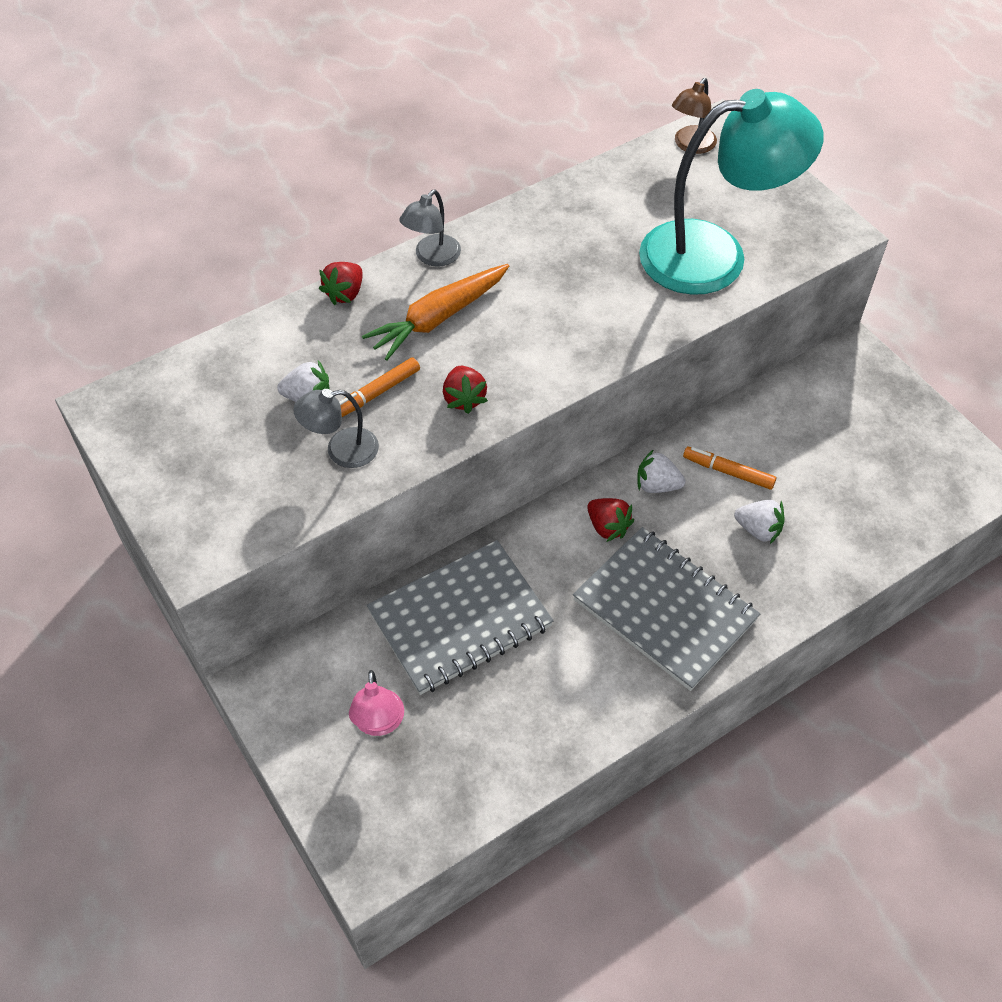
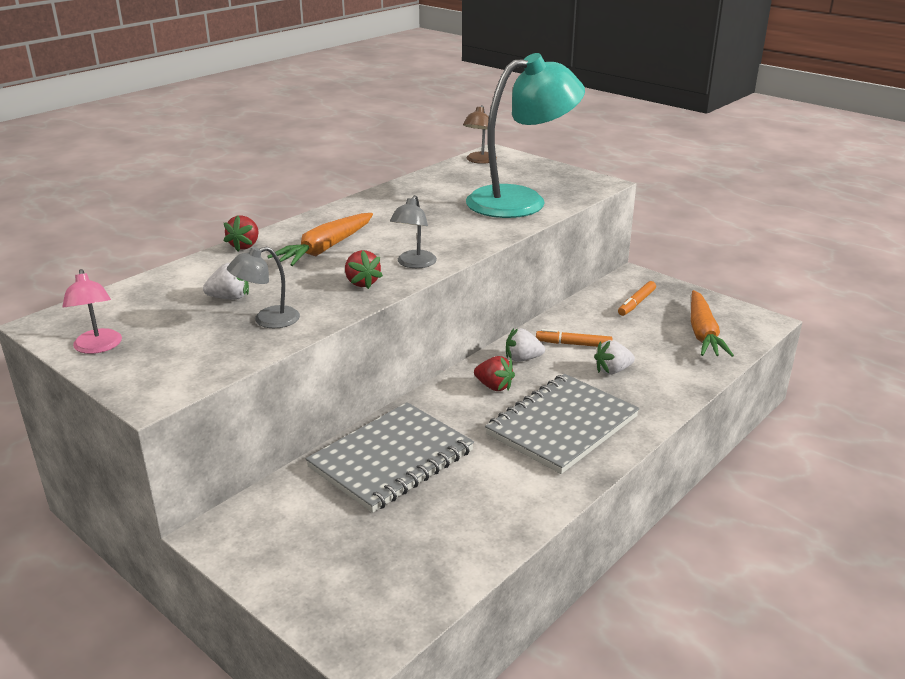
camera: 15 degrees left, 25 degrees down
orange marker [339,357,420,417] -> orange marker moved to [618,281,656,316]
pink lamp [349,670,404,736] -> pink lamp moved to [62,269,122,354]
grey lamp [400,189,461,267] -> grey lamp moved to [390,195,437,268]
grey notebook [573,527,760,691] -> grey notebook turned 75 degrees counterclockwise [485,374,640,474]
white strawberry [734,500,785,544] -> white strawberry turned 150 degrees clockwise [594,340,635,375]
none -> orange carrot [691,290,734,357]

